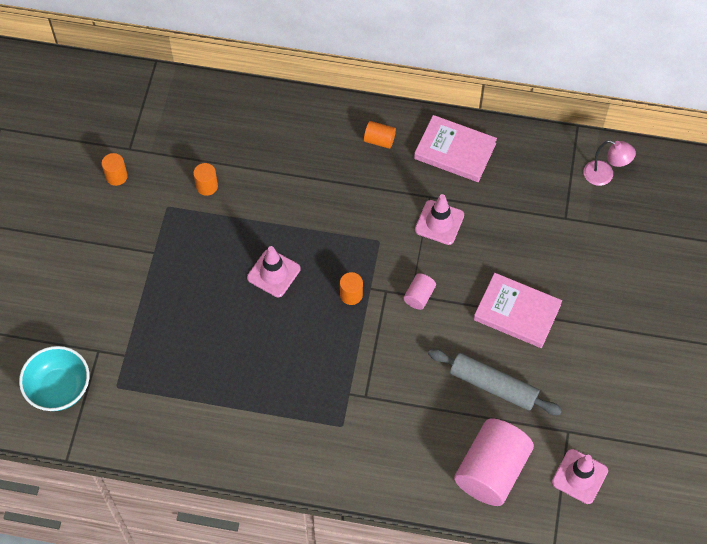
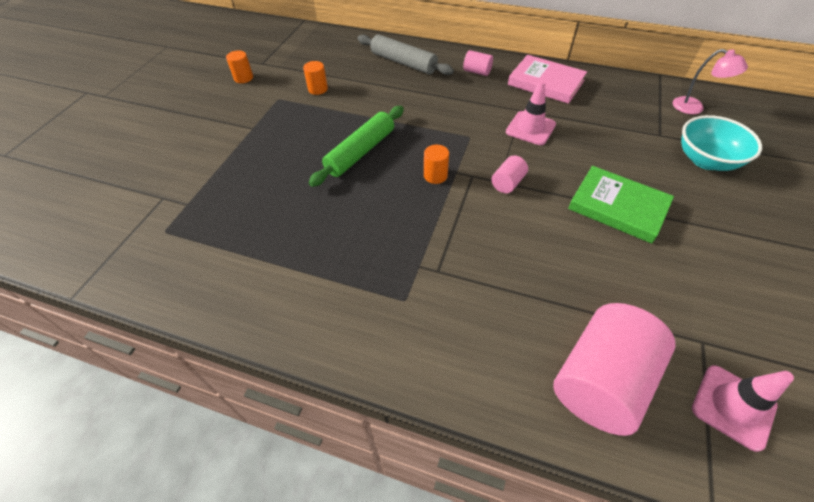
camera: 10 degrees right, 10 degrees down
turquoise bowl [19,346,89,411] -> turquoise bowl moved to [681,115,762,171]
pink traffic cone [247,246,300,297] -> green rolling pin [309,106,404,187]
orange cylinder [364,121,396,149] -> pink cylinder [463,50,493,76]
grey rolling pin [428,349,562,415] -> grey rolling pin moved to [357,34,454,75]
pink book [474,273,562,348] -> green book [568,166,674,244]

